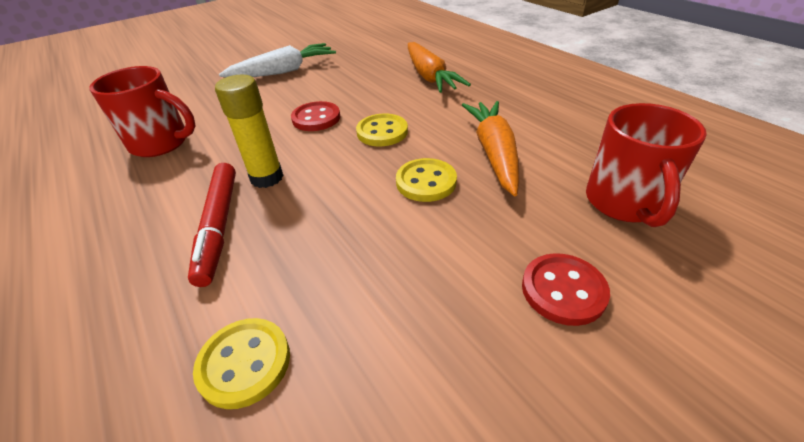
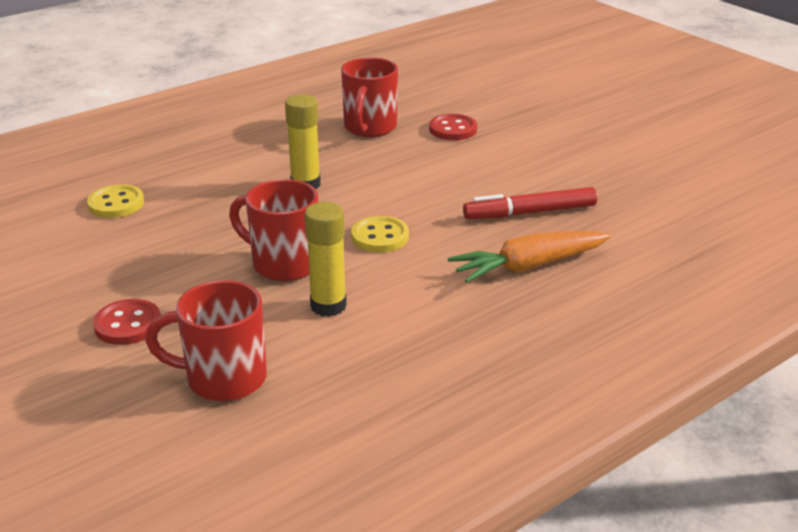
camera: 85 degrees right, 10 degrees down
red marker [188,163,236,287] -> red marker moved to [463,187,597,219]
white carrot [219,43,336,77] -> none
red button [291,101,340,131] -> red button moved to [429,114,477,140]
yellow button [396,158,457,202] -> red mug [229,179,318,281]
orange carrot [462,101,519,196] -> yellow glue stick [304,202,347,317]

